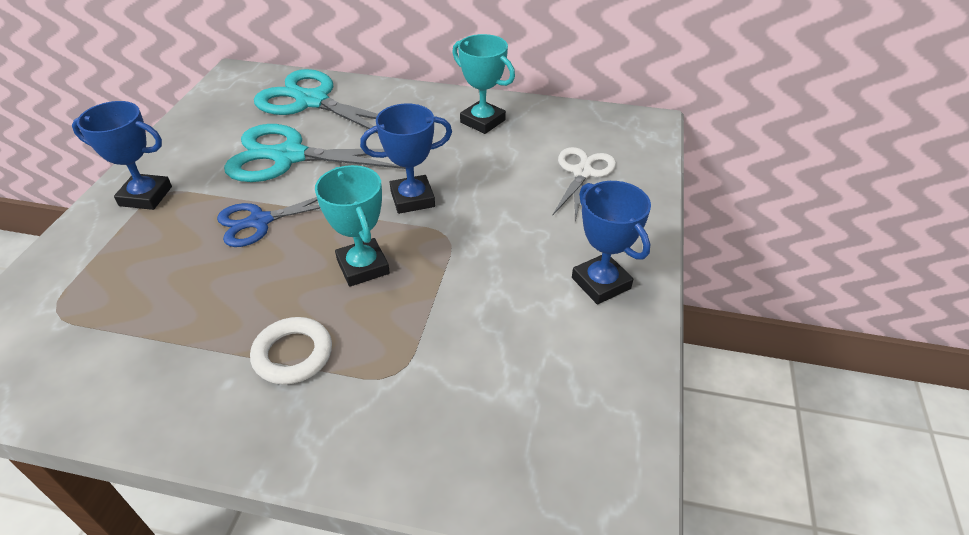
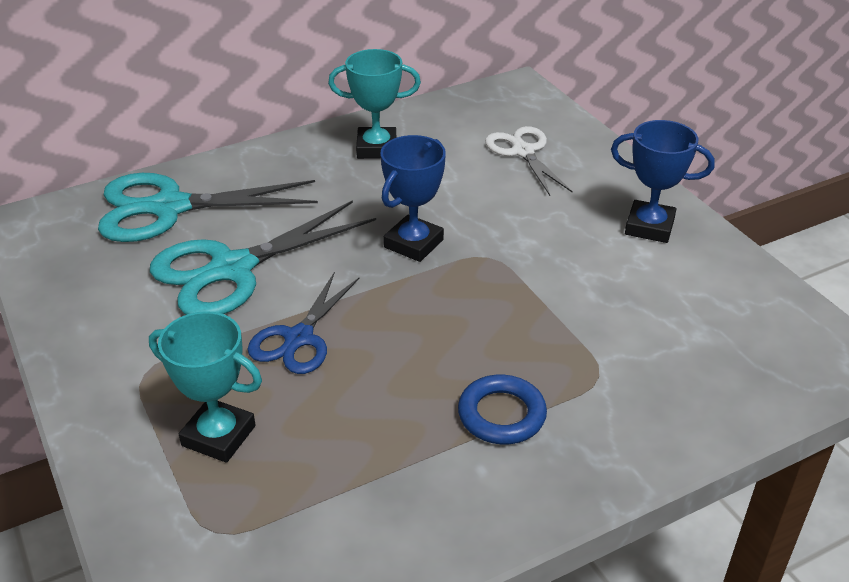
camera: 40 degrees left, 5 degrees down
blue trophy [72,101,172,210] -> none
white ring [250,317,332,385] -> blue ring [458,375,547,444]
turquoise trophy [315,165,390,287] -> turquoise trophy moved to [149,311,262,463]

